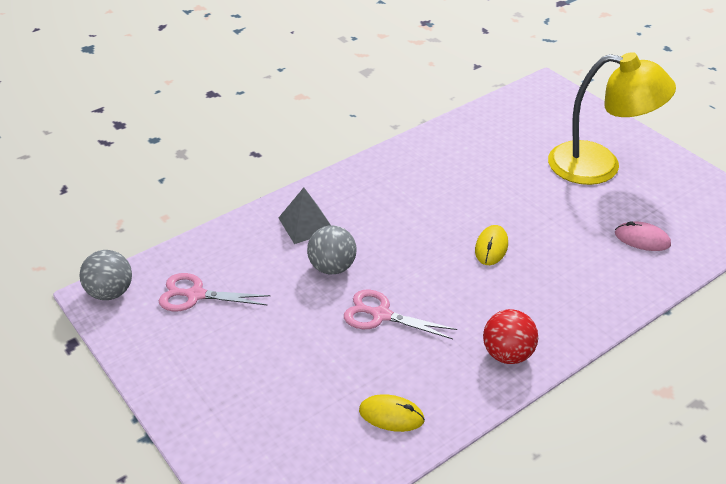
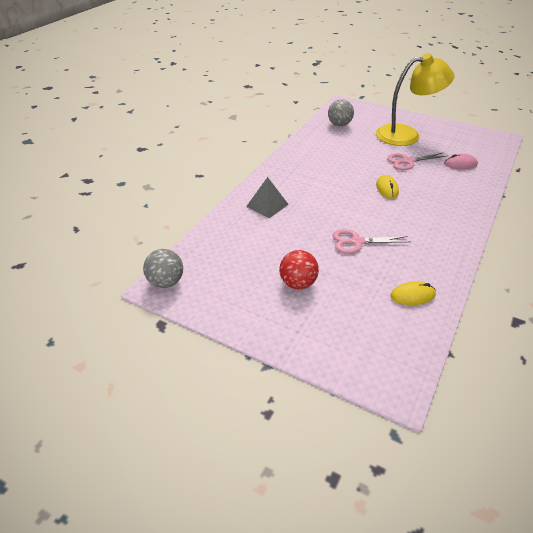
camera: 25 degrees left, 0 degrees up
pink scissors [159,273,271,311] -> pink scissors moved to [387,152,446,170]
grey ball [307,225,357,274] -> grey ball moved to [328,99,354,126]
red ball [483,309,538,364] -> red ball moved to [279,250,319,289]

